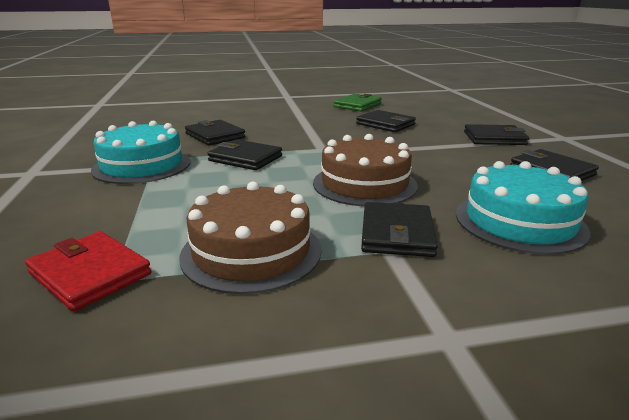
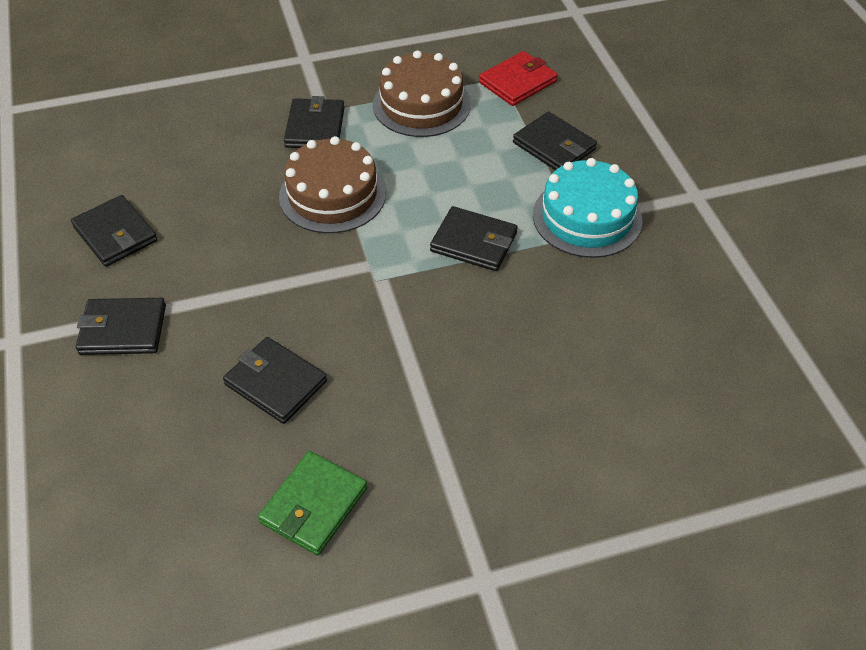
camera: 175 degrees right, 25 degrees up
red wallet [25,231,151,311] -> red wallet turned 75 degrees counterclockwise [479,51,558,106]
black wallet [185,120,245,145] -> black wallet moved to [513,111,597,170]
turquoise cake [456,161,590,255] -> none

